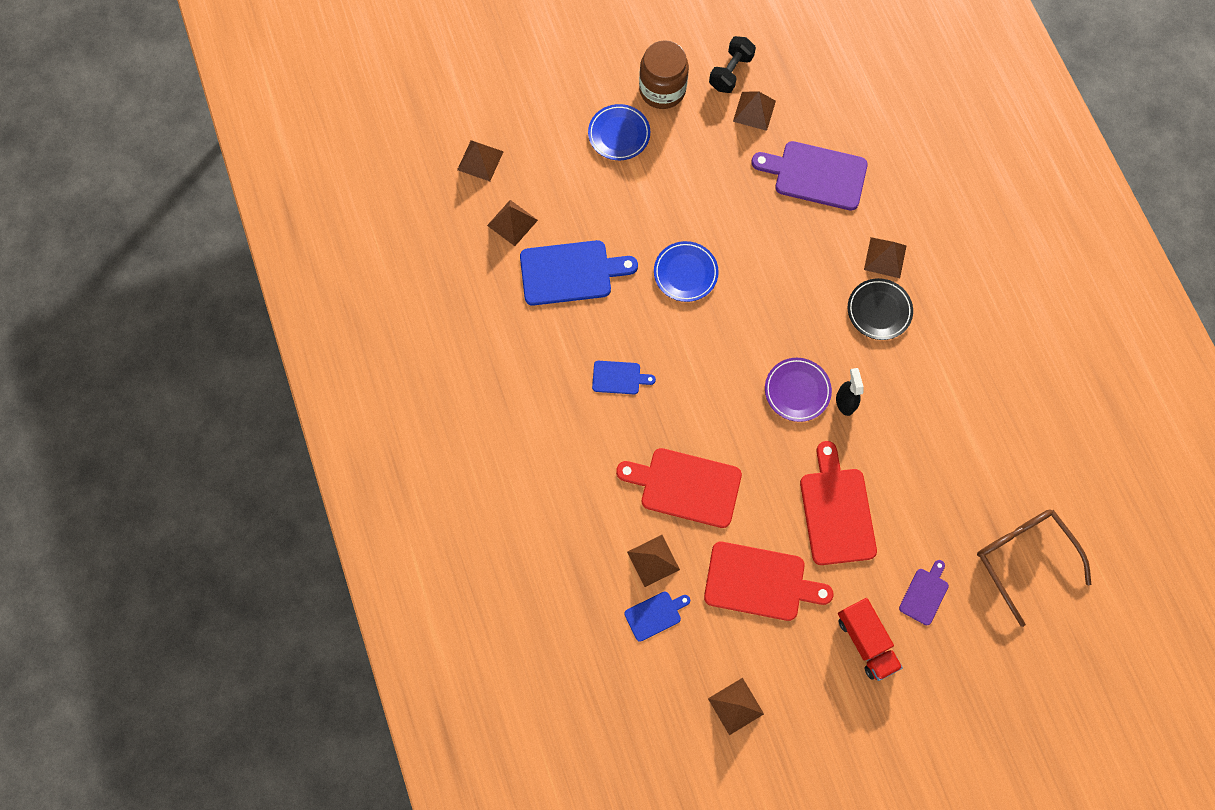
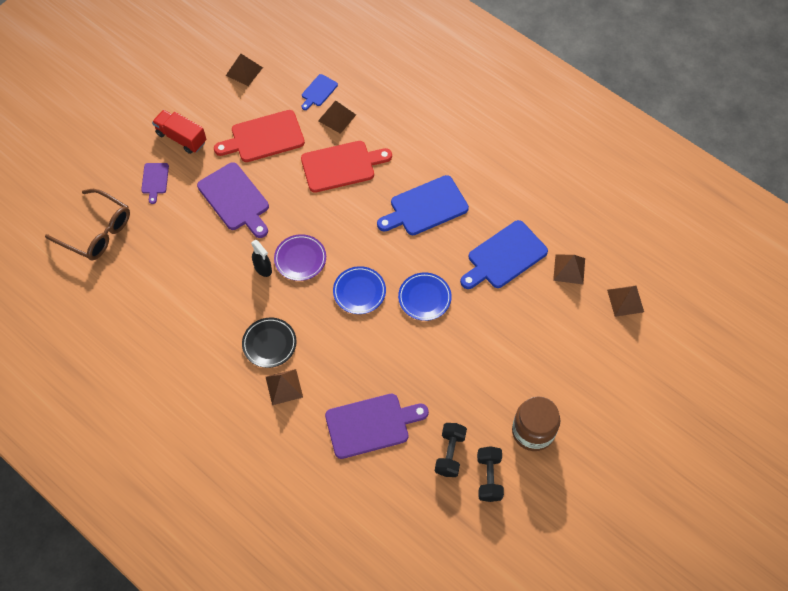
camera: 150 degrees right, 10 degrees down
blue plate [588,104,650,160] -> blue plate moved to [333,266,386,314]
blue cutting board [592,361,656,394] -> blue cutting board [377,175,469,235], size x1.91
brown pyramid [733,91,776,131] -> black dumbbell [435,423,467,477]
red cutting board [800,441,877,565] -> purple cutting board [197,162,269,238]

